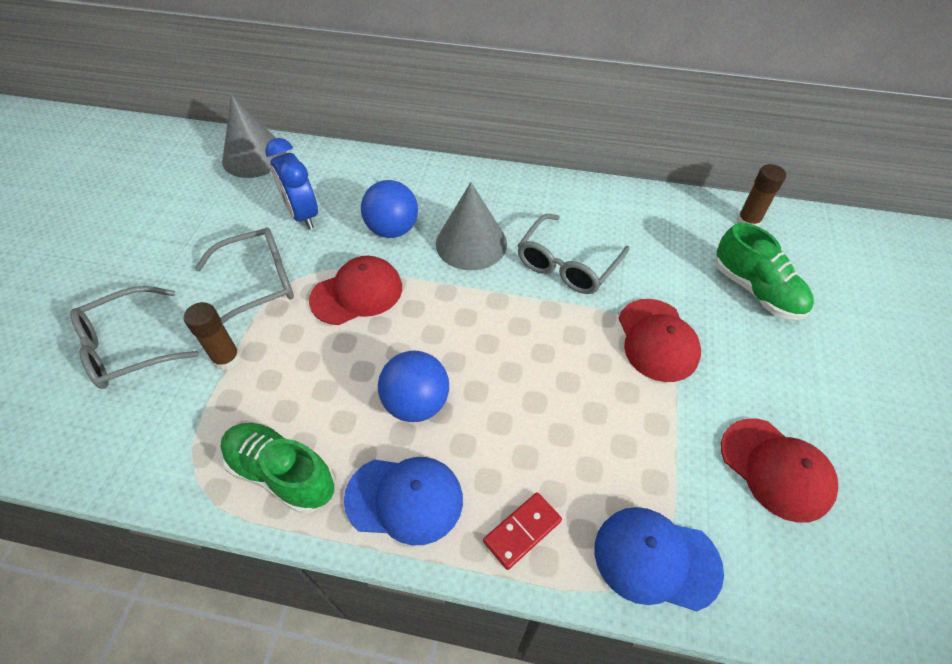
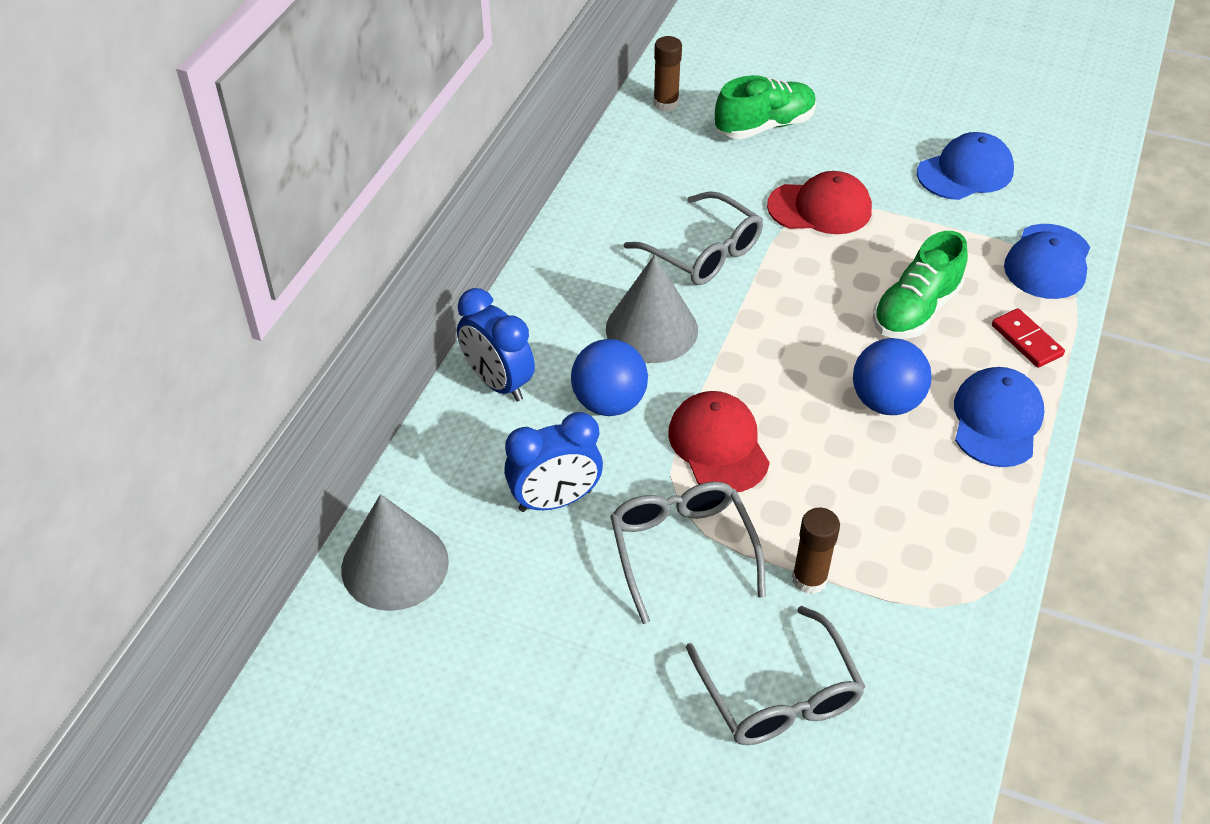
camera: 80 degrees left, 5 degrees down
green shoe [221,423,335,514] -> green shoe moved to [873,231,968,339]
red cap [721,419,838,523] -> blue cap [917,132,1014,200]
none -> blue clock [457,288,535,402]

